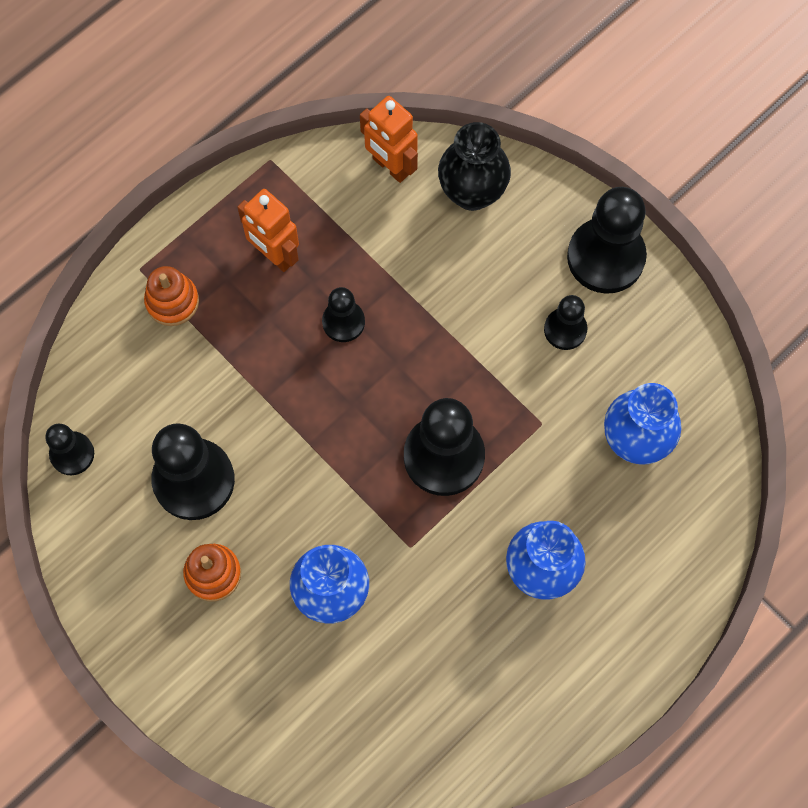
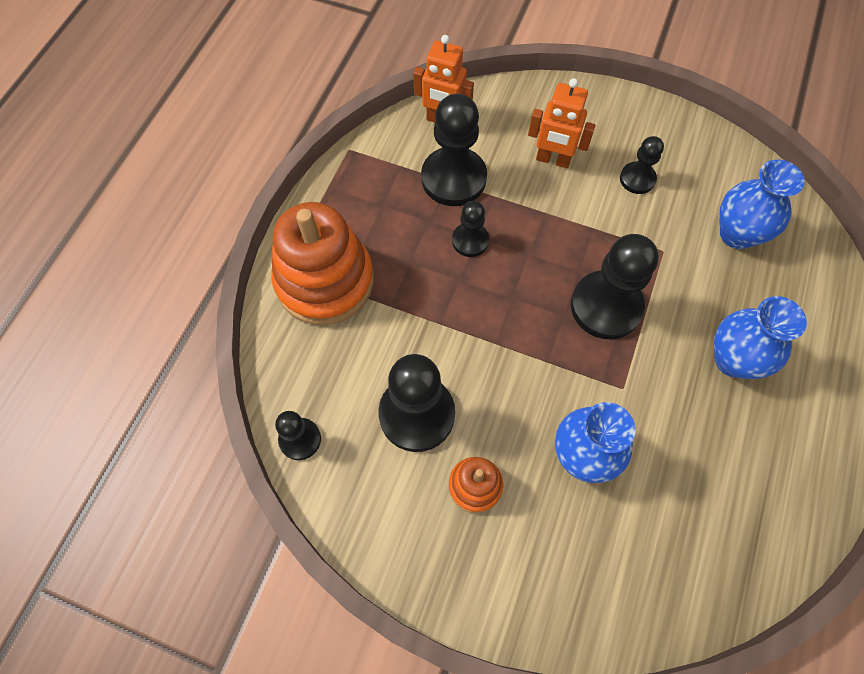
camera: 25 degrees left, 5 degrees down
orange stacking toy [144,266,199,326] -> orange stacking toy [271,202,374,325], size x2.07
orange robot [237,189,299,272] -> orange robot moved to [528,78,596,168]
black vase [438,122,511,211] -> none
black pawn [567,187,647,294] -> black pawn moved to [421,94,487,206]

